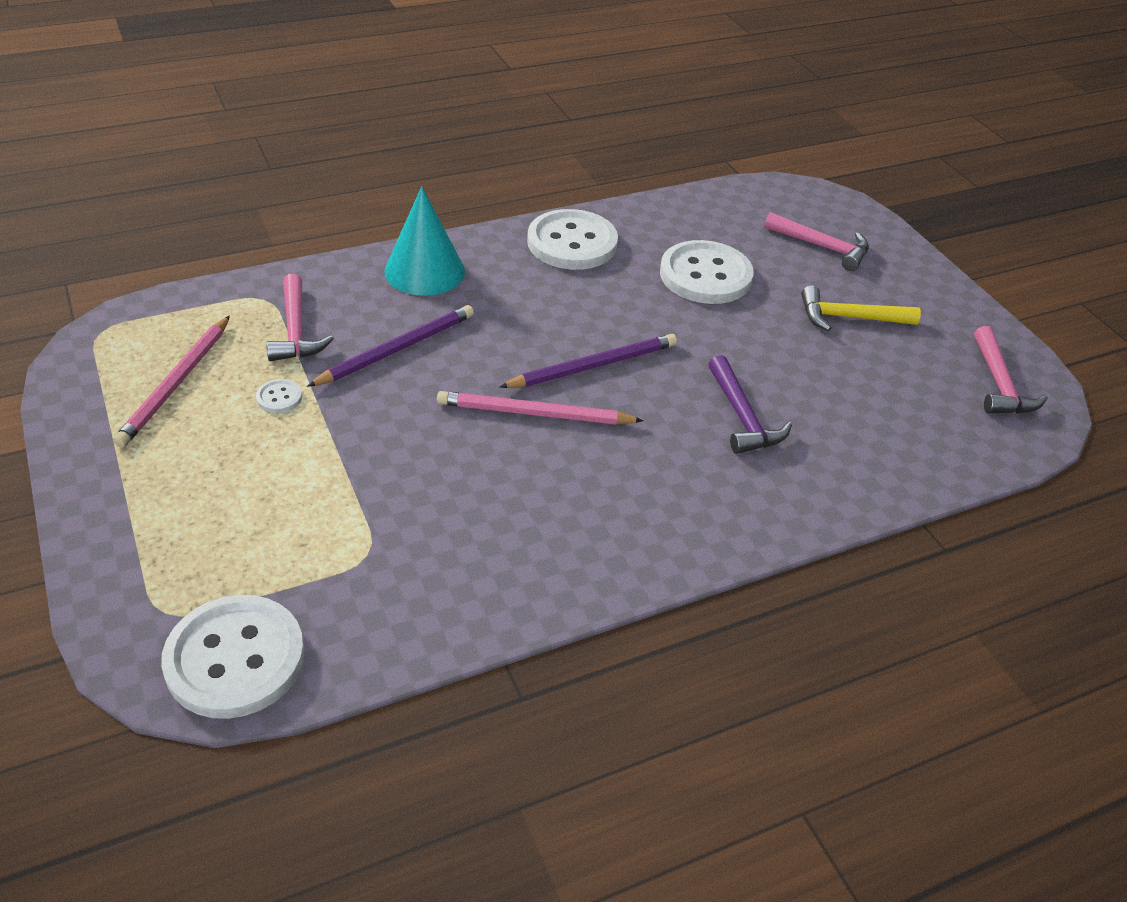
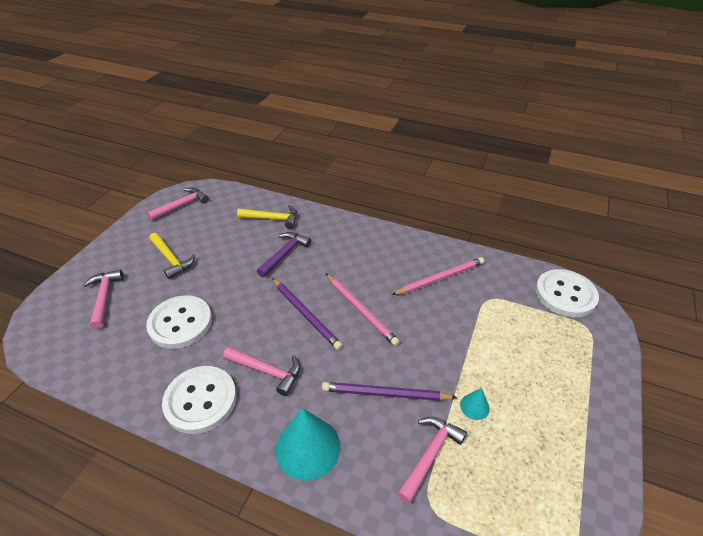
camera: 130 degrees left, 0 degrees up
pink pencil [113,315,230,448] -> pink pencil moved to [392,257,484,295]
white button [256,379,302,413] -> turquoise cone [460,388,490,420]
purple pencil [499,334,677,388] -> purple pencil turned 150 degrees counterclockwise [272,278,343,350]
none -> pink hammer [223,347,300,396]
none -> yellow hammer [237,205,297,229]

